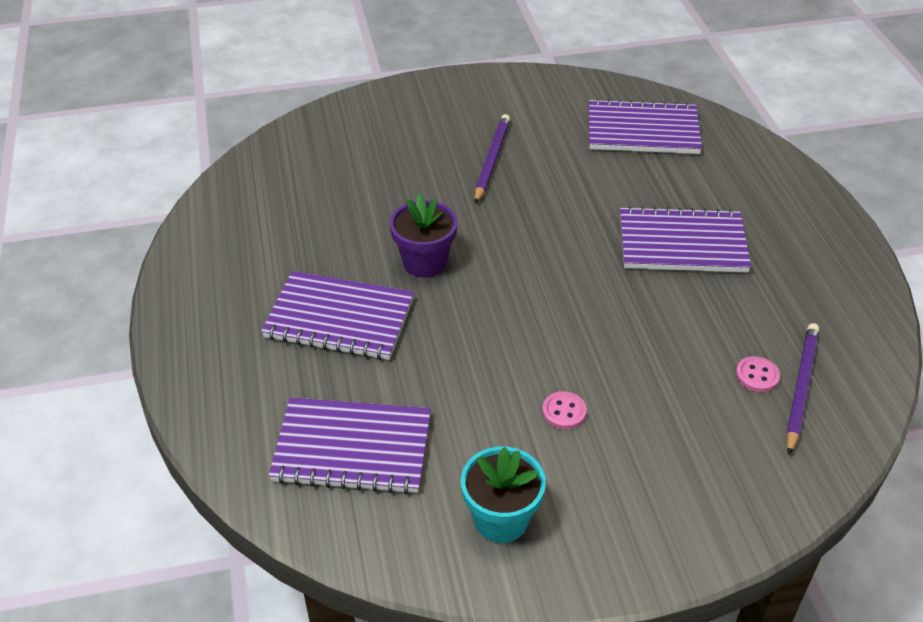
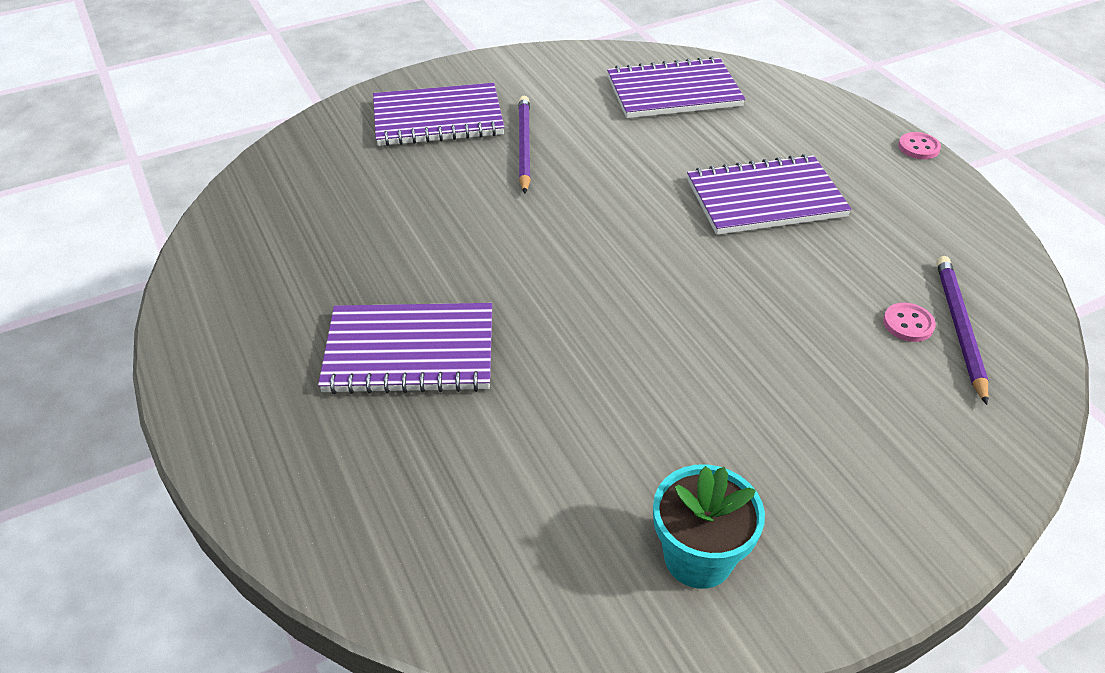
camera: 15 degrees left, 0 degrees up
purple notebook [269,397,431,494] -> purple notebook moved to [373,83,504,146]
purple flower pot [390,194,457,278] -> none
pink button [542,391,587,429] -> pink button moved to [898,132,941,159]

